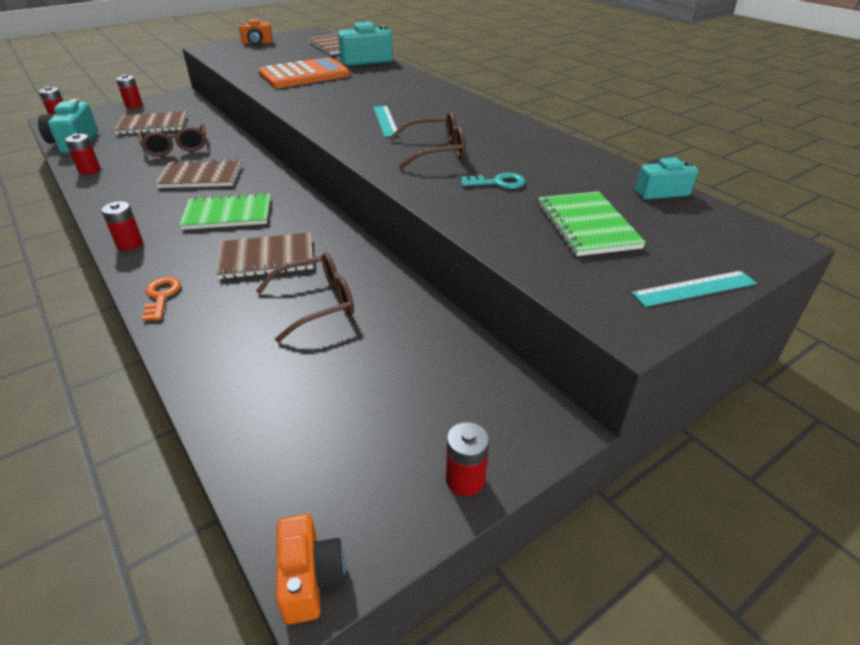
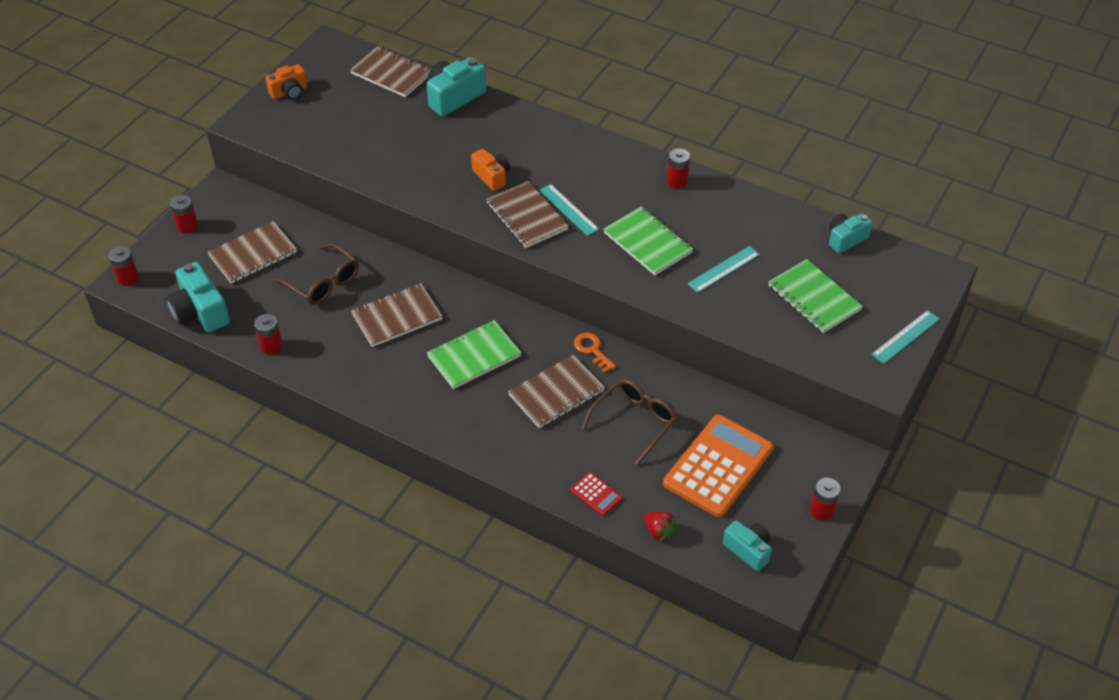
camera: 25 degrees left, 10 degrees up
red battery [102,201,143,251] -> red battery moved to [667,148,690,189]
orange key [142,277,181,321] -> orange key moved to [574,332,616,373]
orange calculator [259,57,350,88] -> orange calculator moved to [663,414,774,518]
orange camera [276,514,345,624] -> orange camera moved to [471,149,510,191]
brown glasses [390,112,466,170] -> green notebook [603,207,693,275]
turquoise key [461,172,525,189] -> turquoise ruler [687,246,760,293]
none -> brown notebook [486,181,568,248]
none -> red calculator [570,472,623,516]
none -> red strawberry [644,512,677,542]
none -> turquoise camera [723,520,772,571]

